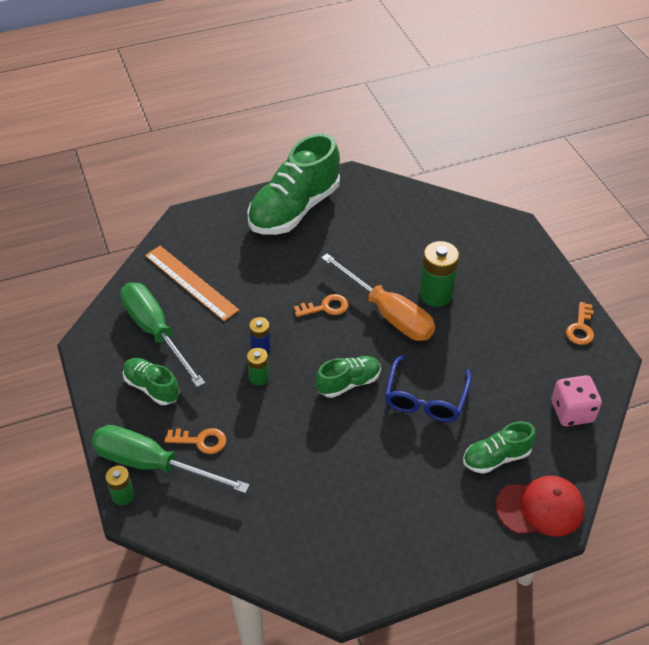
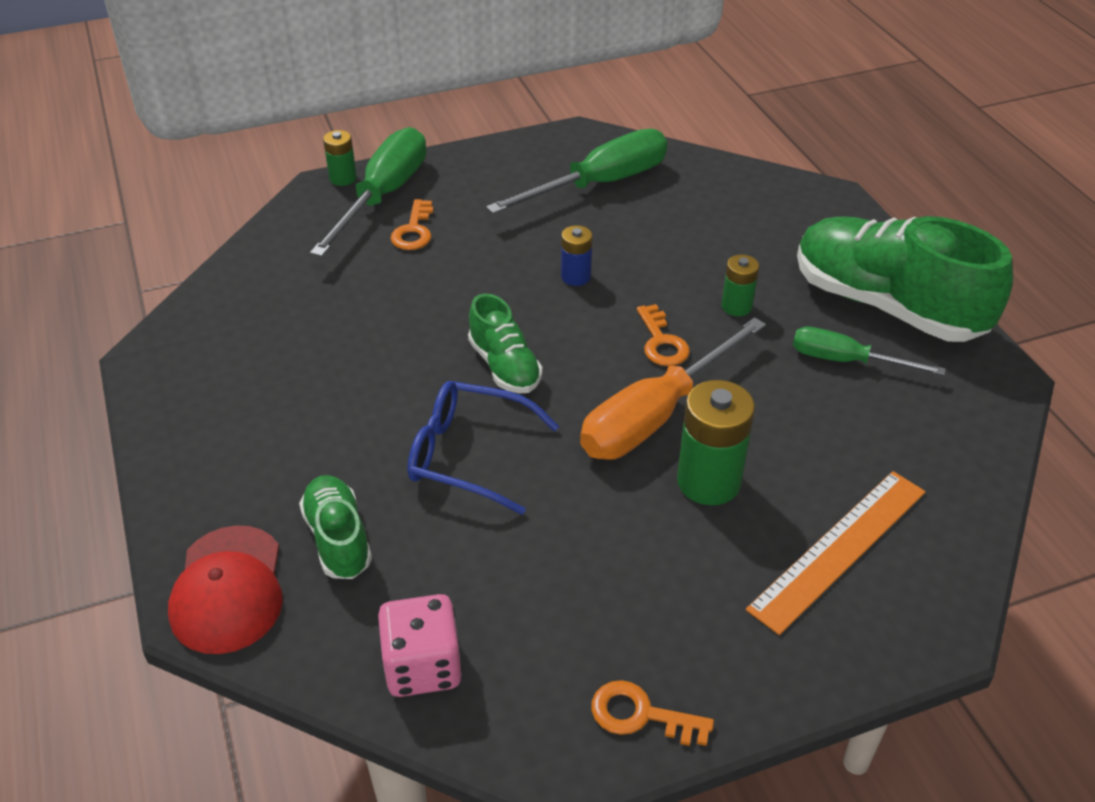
camera: 90 degrees right, 5 degrees down
green shoe [123,358,180,405] -> none
orange ruler [145,246,239,321] -> orange ruler moved to [746,471,926,635]
green battery [247,348,269,386] -> green battery moved to [722,255,759,316]
none -> green screwdriver [793,327,946,375]

